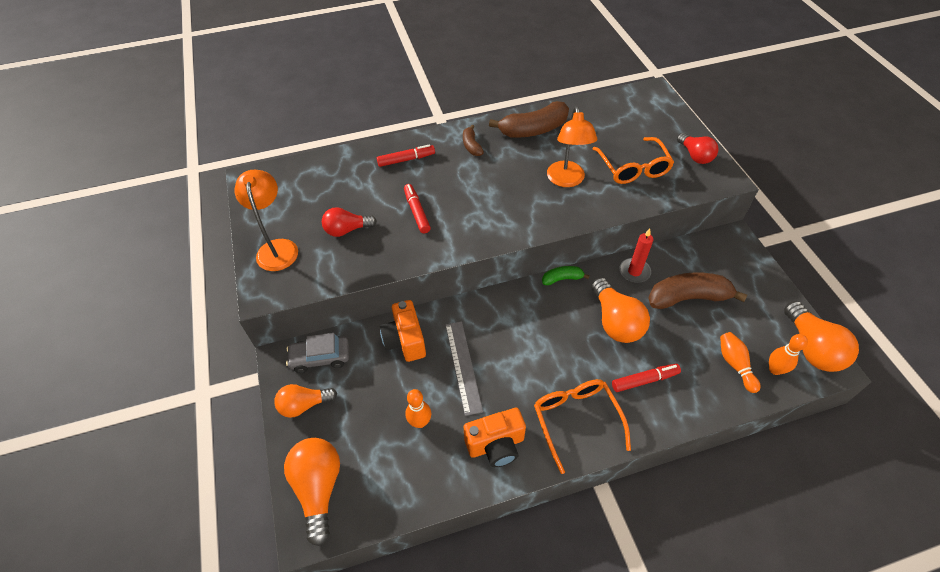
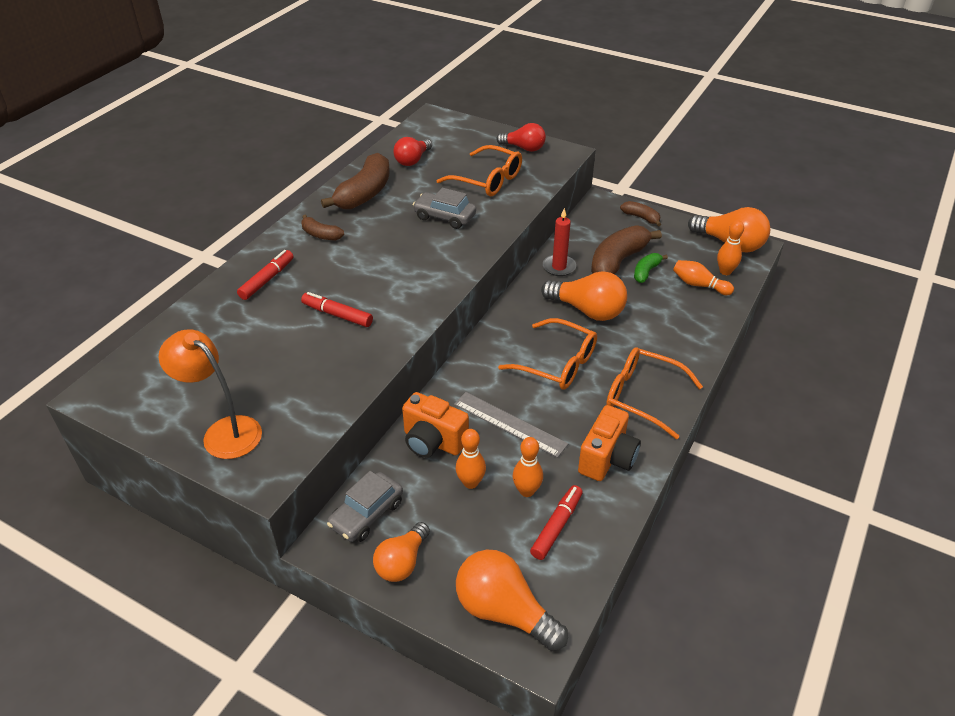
camera: 45 degrees left, 10 degrees down
red light bulb [322,207,377,237] -> red light bulb moved to [393,137,432,166]
green banana [542,266,590,285] -> green banana moved to [634,253,668,283]
orange lamp [547,106,597,187] -> grey car [413,188,476,229]
red marker [612,364,681,392] -> red marker moved to [530,485,583,560]
none -> orange bowling pin [456,429,486,489]
none -> orange glasses [498,318,597,390]
none -> brown banana [620,201,661,226]

